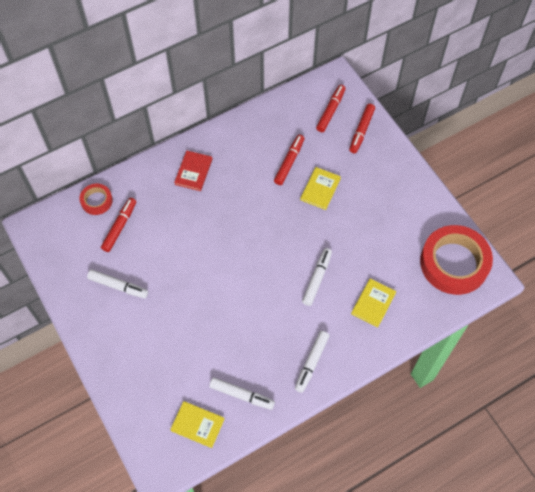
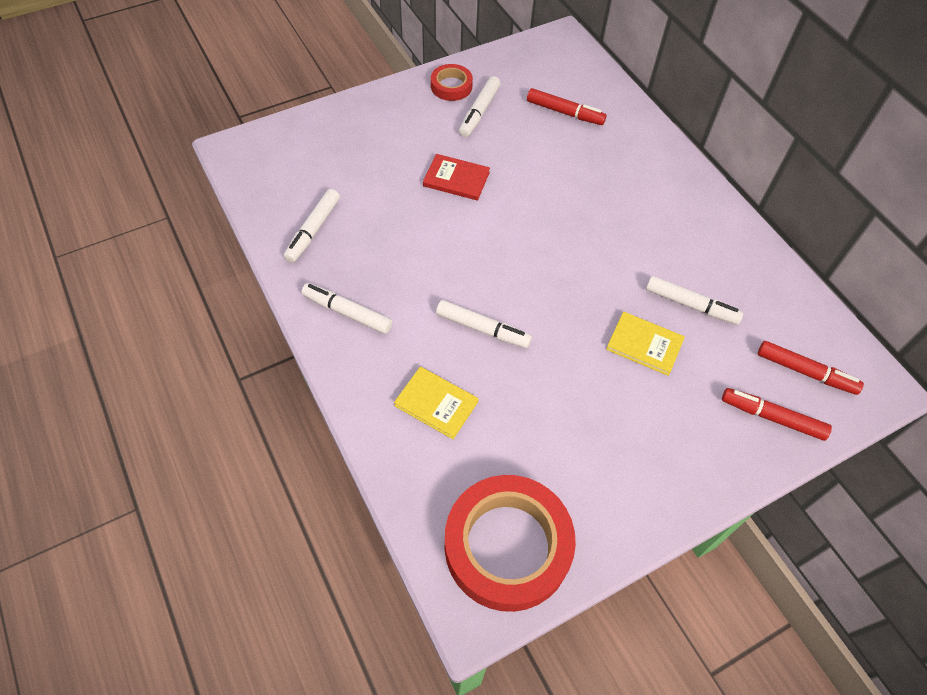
camera: 90 degrees right, 5 degrees down
red tape [79,184,113,215] -> red tape moved to [431,64,473,101]
yellow book [170,401,224,448] -> none
red book [174,150,212,191] -> red book moved to [423,154,490,201]
red marker [274,135,304,185] -> white marker [646,276,743,325]

